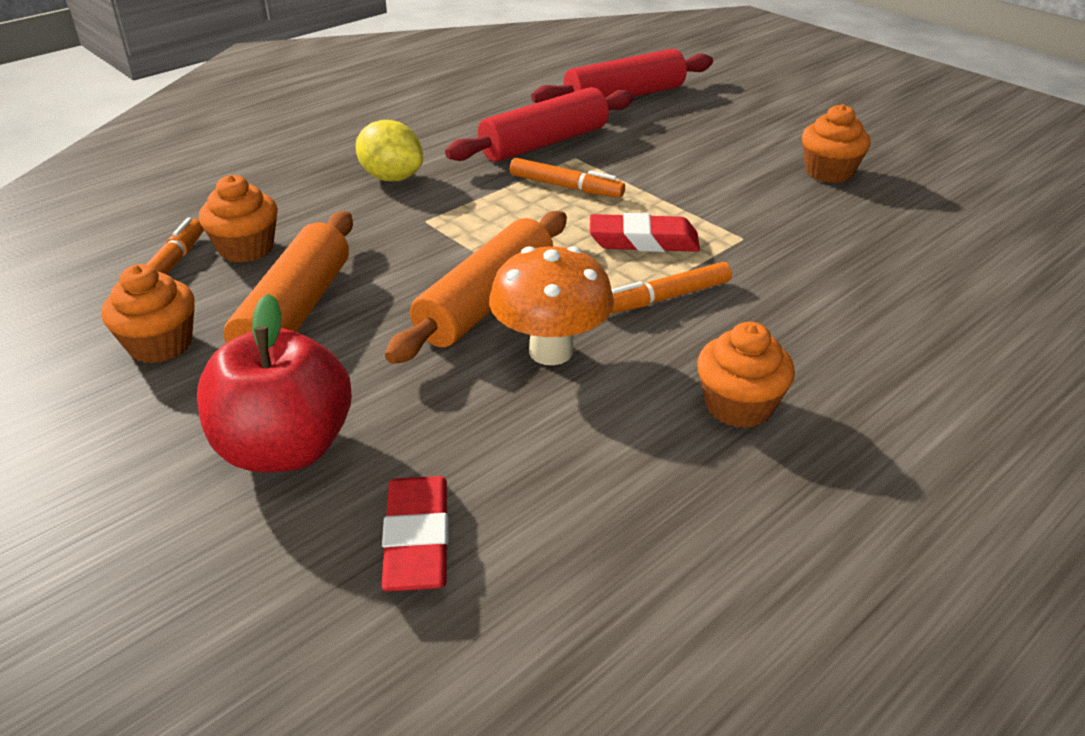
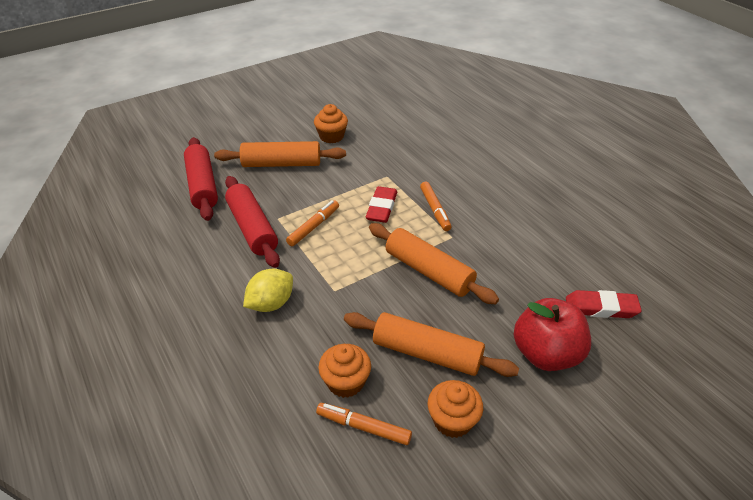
camera: 80 degrees left, 5 degrees up
orange mushroom [489,246,614,365] -> none
orange cupcake [697,322,795,428] -> none
none -> orange rolling pin [214,141,346,167]

